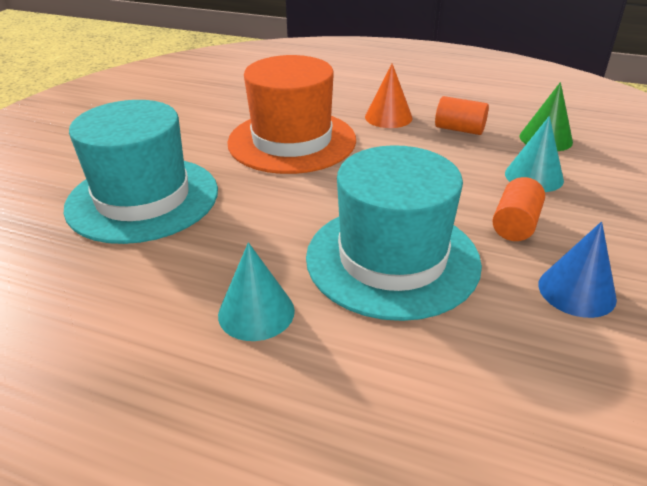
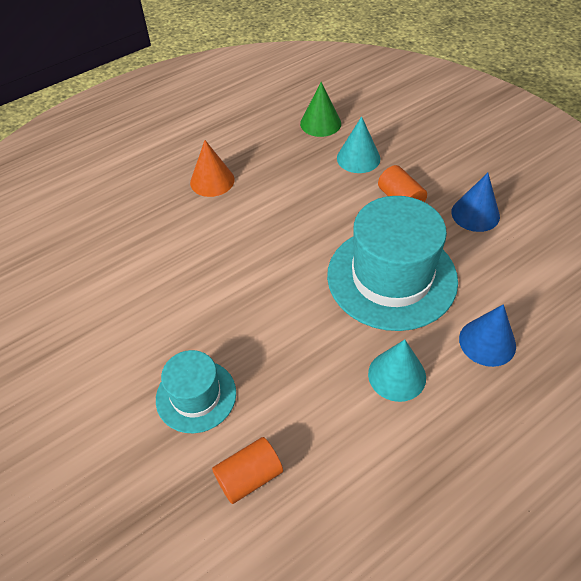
camera: 55 degrees left, 15 degrees up
turquoise hat [64,100,218,244] -> turquoise hat [156,350,236,433], size x0.55
orange hat [227,55,356,174] -> none
orange cylinder [435,96,489,135] -> orange cylinder moved to [212,437,283,504]
none -> blue cone [459,304,516,367]

